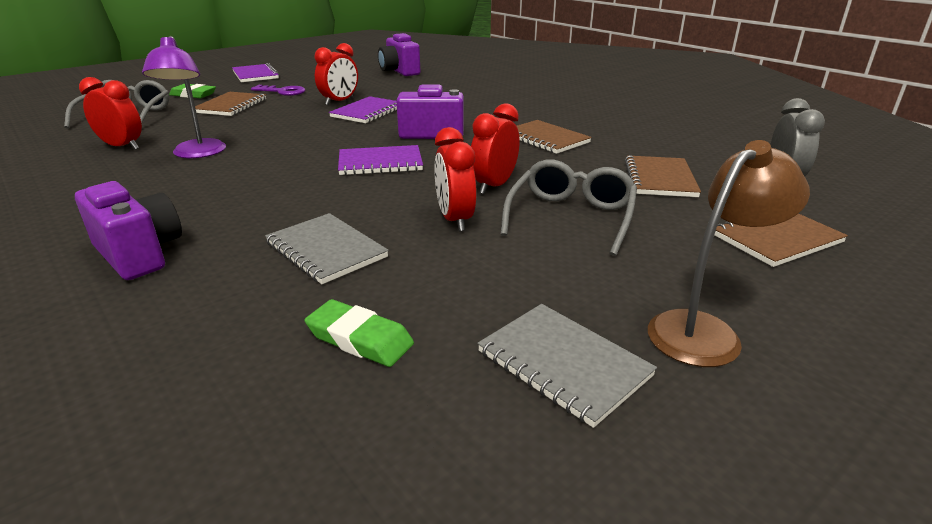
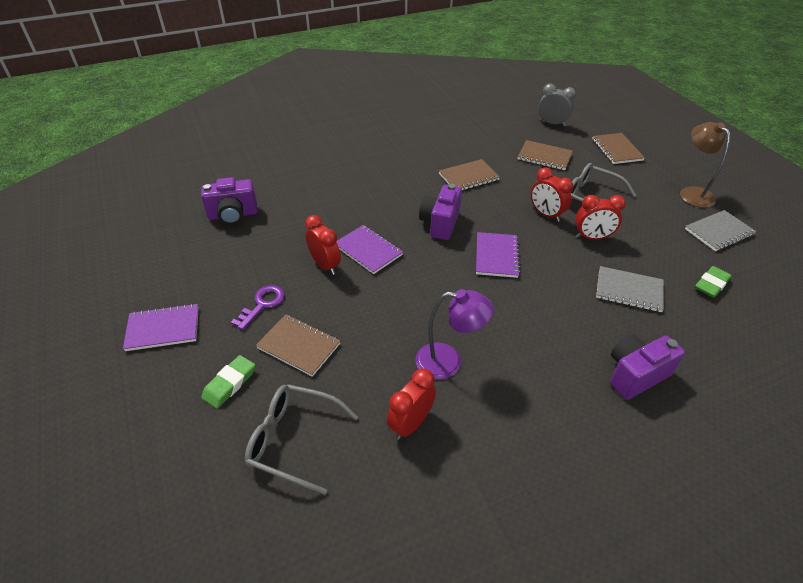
camera: 75 degrees left, 15 degrees up
grey notebook [265,213,389,284] -> grey notebook turned 45 degrees clockwise [596,266,664,312]

